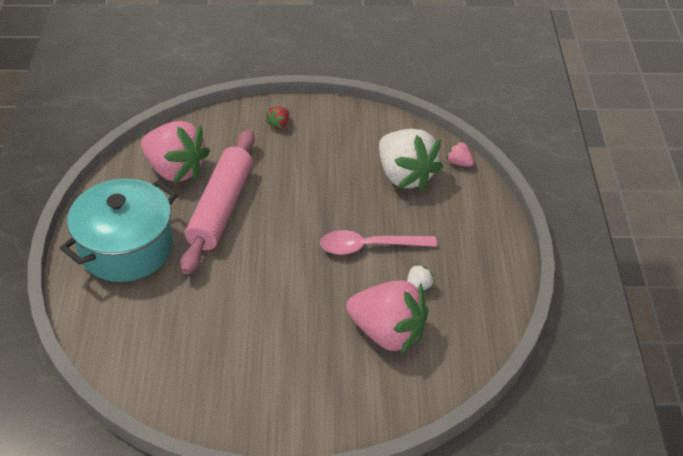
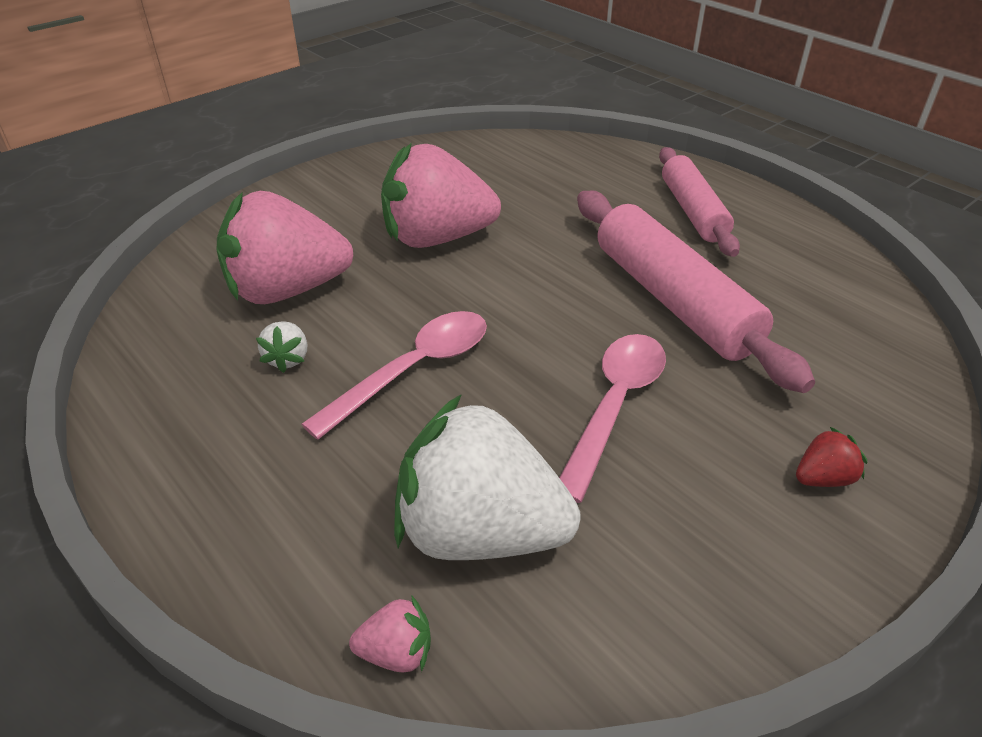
camera: 140 degrees right, 5 degrees down
turquoise pot [60,179,178,282] -> pink rolling pin [659,147,740,257]
pink strawberry [141,121,210,183] -> pink strawberry moved to [381,143,501,248]
red strawberry [265,106,289,130] -> red strawberry turned 75 degrees clockwise [796,426,867,487]
none -> pink spoon [559,334,666,503]

